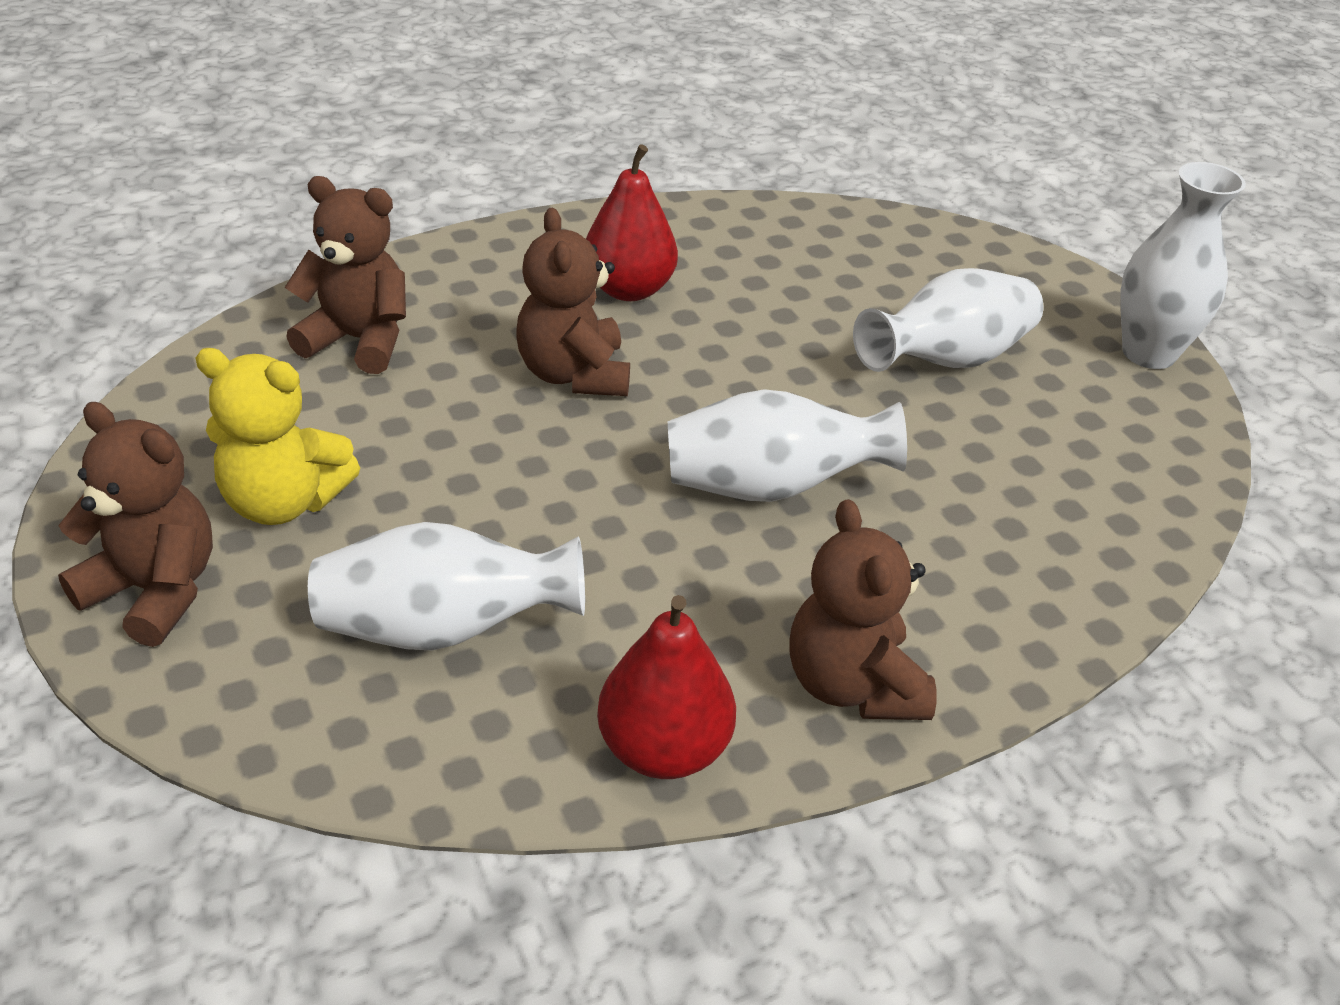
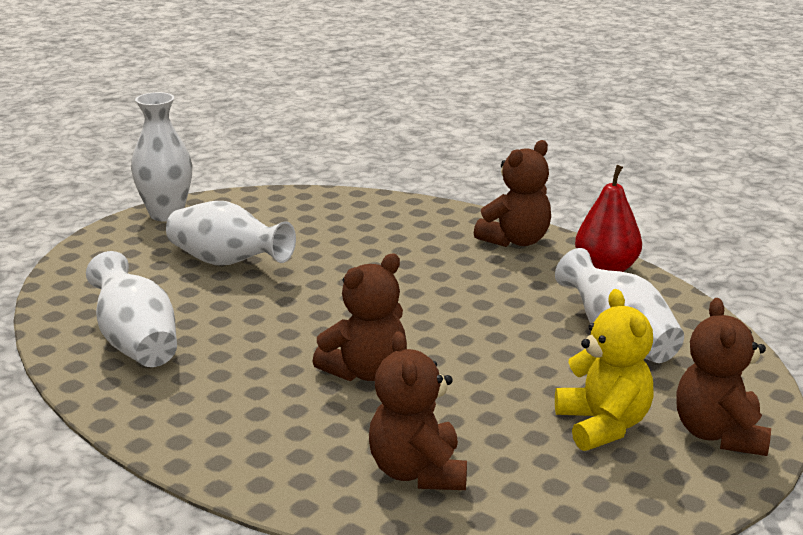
camera: 115 degrees left, 15 degrees down
red pear [586,144,678,301] -> none
white vase [668,389,907,502] -> white vase moved to [86,251,177,367]

